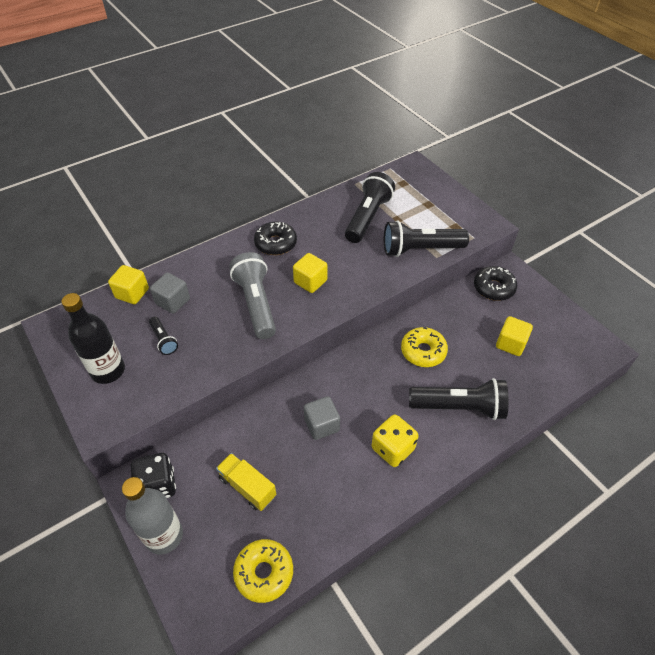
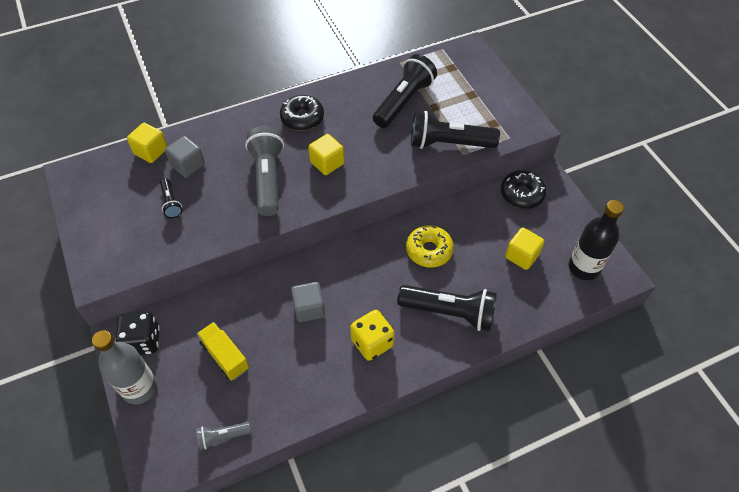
camera: 10 degrees right, 5 degrees up
black bottle [61,293,125,384] -> black bottle moved to [568,200,624,280]
yellow donut [233,539,293,603] -> grey flashlight [196,422,251,450]

